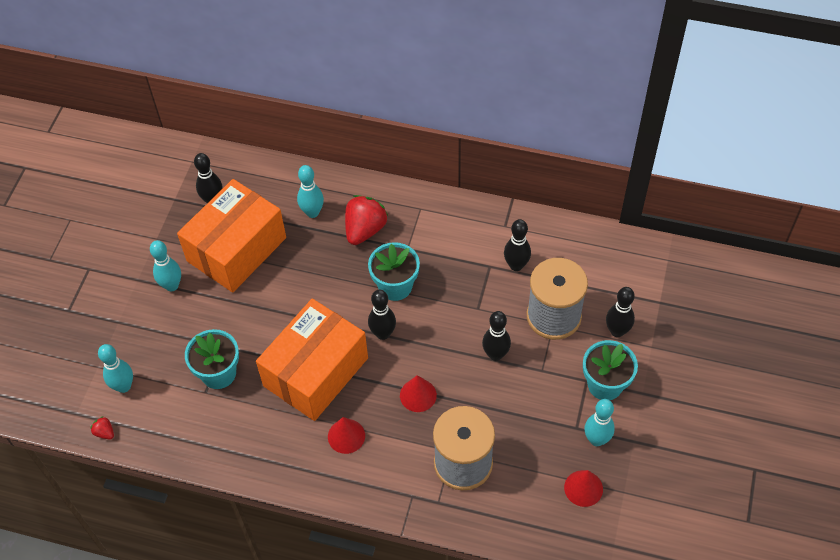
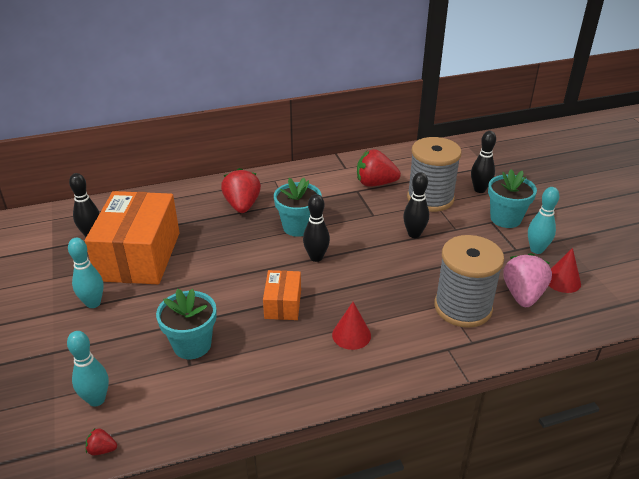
camera: 35 degrees left, 20 degrees down
orange box [256,299,368,421] -> orange box [263,270,301,320], size x0.48
turquoise bowling pin [297,165,324,218] -> none
red cone [400,375,437,412] -> none
black bowling pin [504,219,531,271] -> red strawberry [357,149,401,187]
none -> pink strawberry [503,253,552,307]

